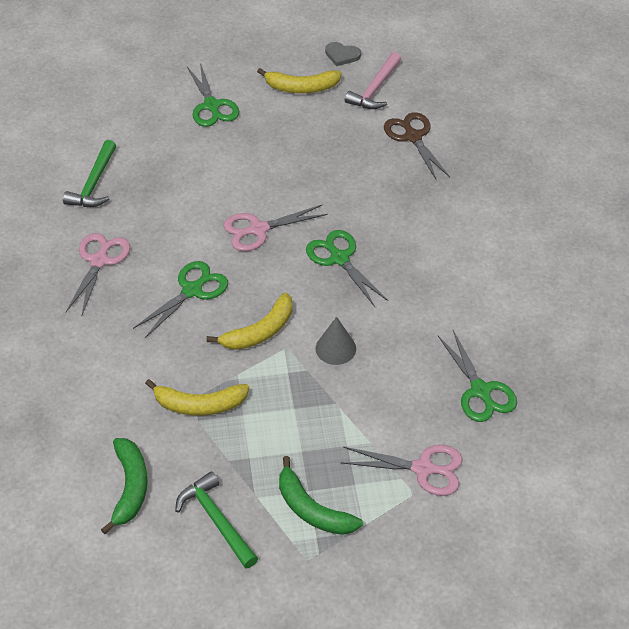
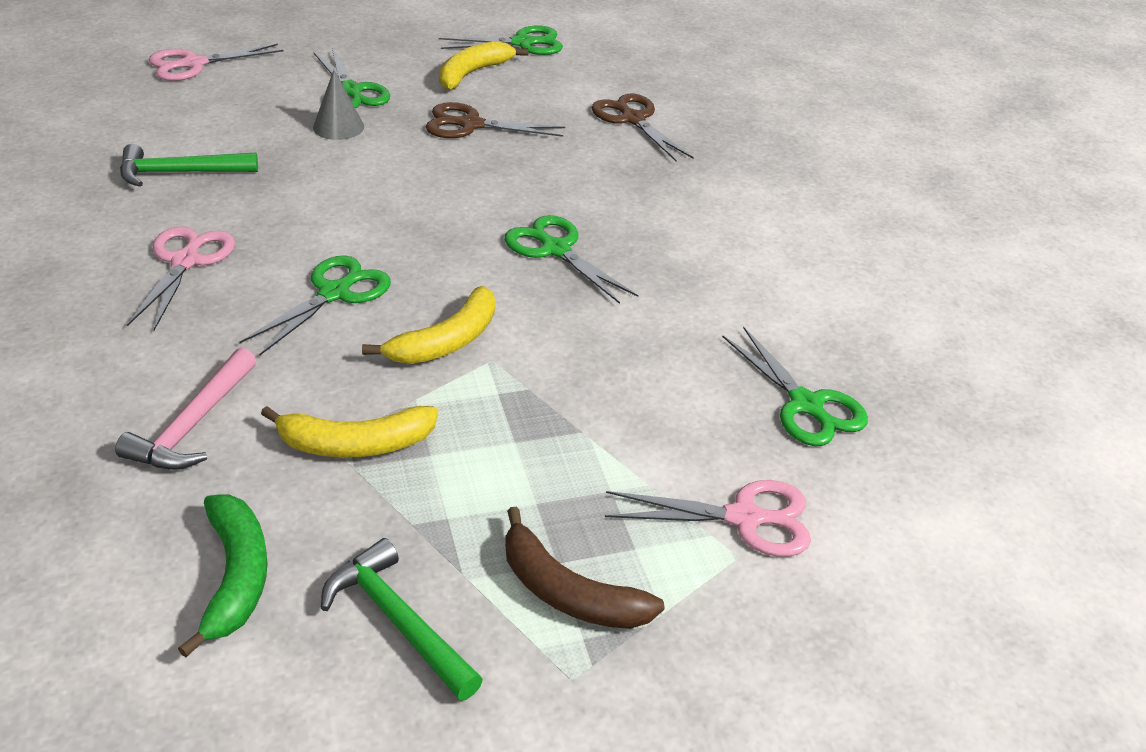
camera: 10 degrees left, 10 degrees down
green hammer [63,140,116,207] -> green hammer turned 75 degrees clockwise [120,144,258,187]
pink scissors [223,205,328,251] -> pink scissors moved to [148,44,283,81]
yellow banana [257,68,342,93] -> yellow banana turned 135 degrees clockwise [439,41,528,90]
green banana [279,456,363,535] -> brown banana [505,507,665,629]
grey cone [316,317,356,365] -> grey cone moved to [313,70,364,140]
grey heart [325,42,361,66] -> green scissors [439,26,563,55]
pink hammer [345,52,401,109] -> pink hammer moved to [115,348,256,470]
none -> brown scissors [426,102,565,138]

